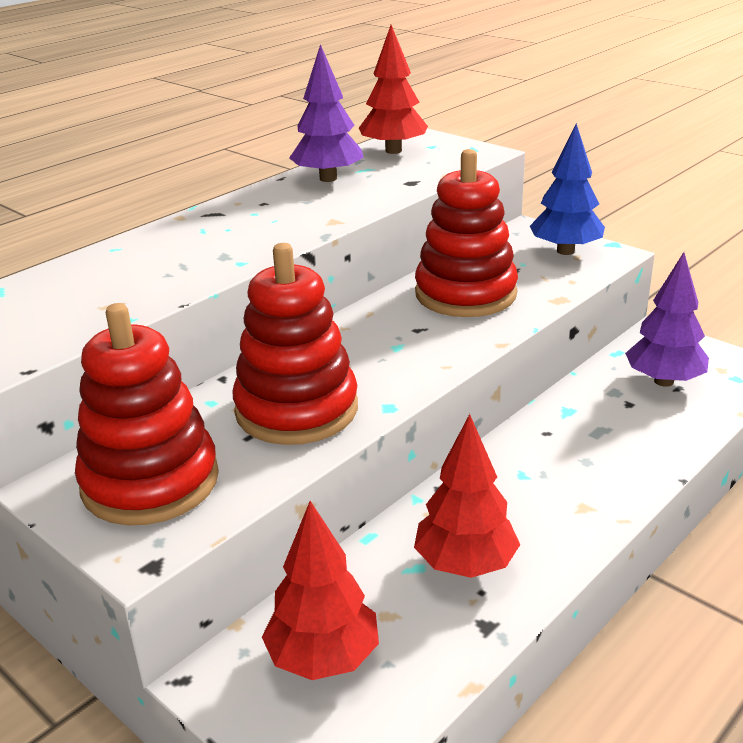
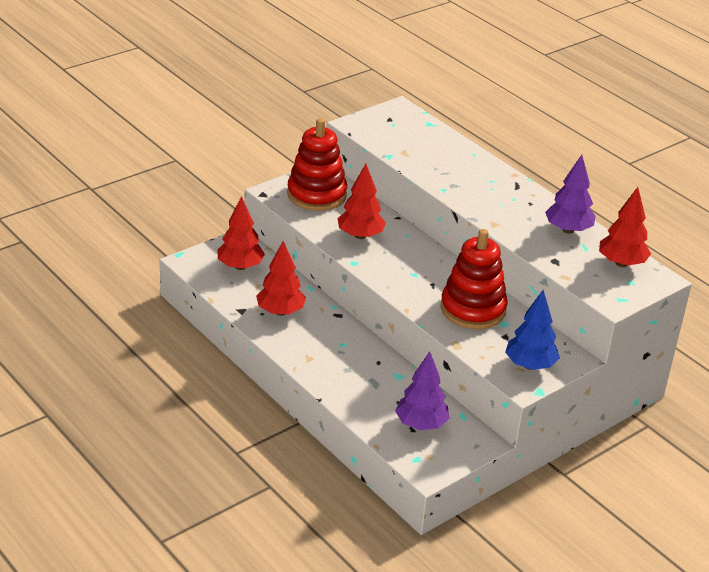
camera: 95 degrees right, 5 degrees up
red stacking toy [232,243,358,445] -> red tree [337,164,386,239]

